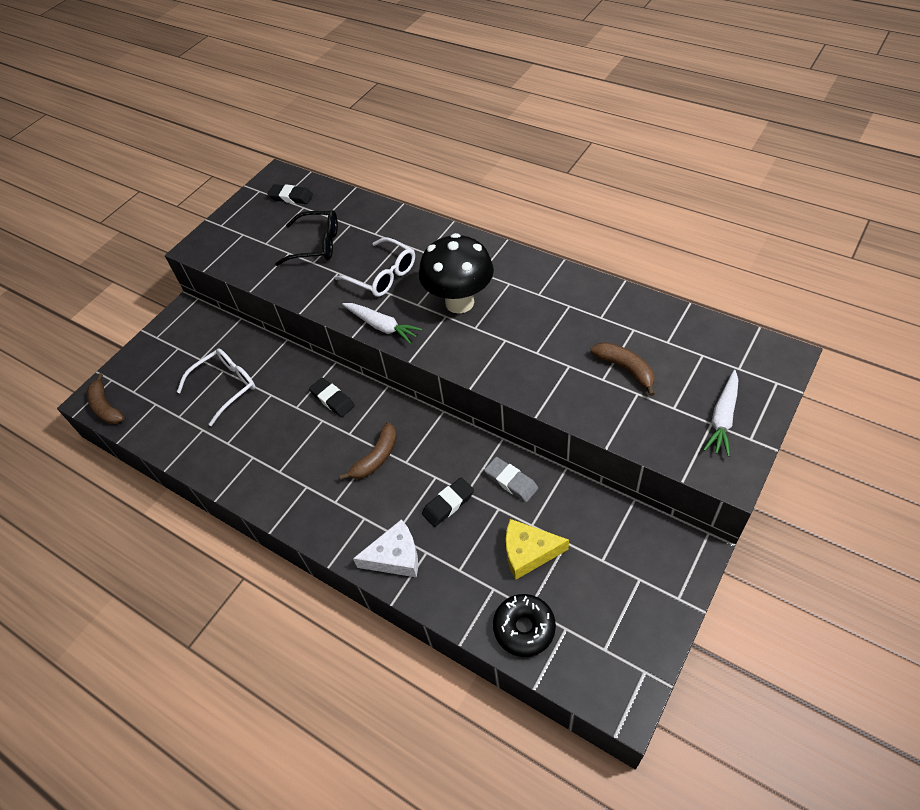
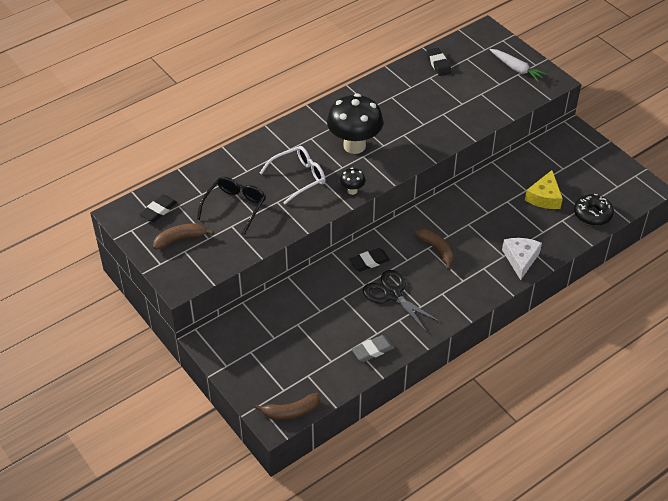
camera: 75 degrees left, 5 degrees down
white glasses [177,348,255,426] -> none
white carrot [342,303,422,344] -> black mushroom [340,168,366,195]
black eraser [422,477,474,527] -> black eraser moved to [426,48,452,76]
grey eraser [484,457,538,502] -> grey eraser moved to [352,335,395,362]
brown banana [591,342,655,396] -> brown banana moved to [153,223,214,249]
none -> black scissors [363,270,442,332]

